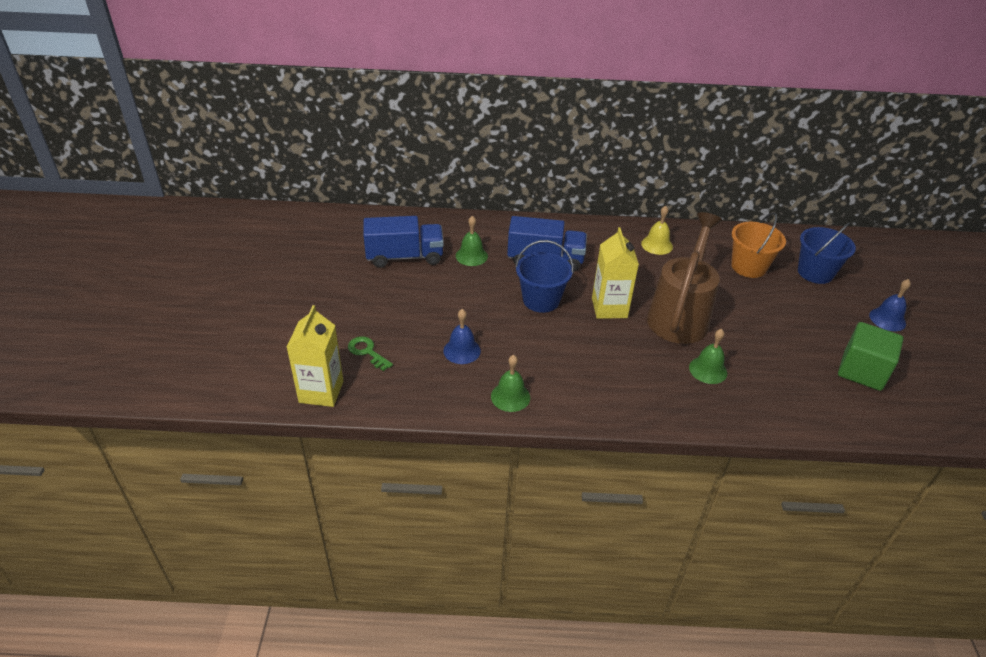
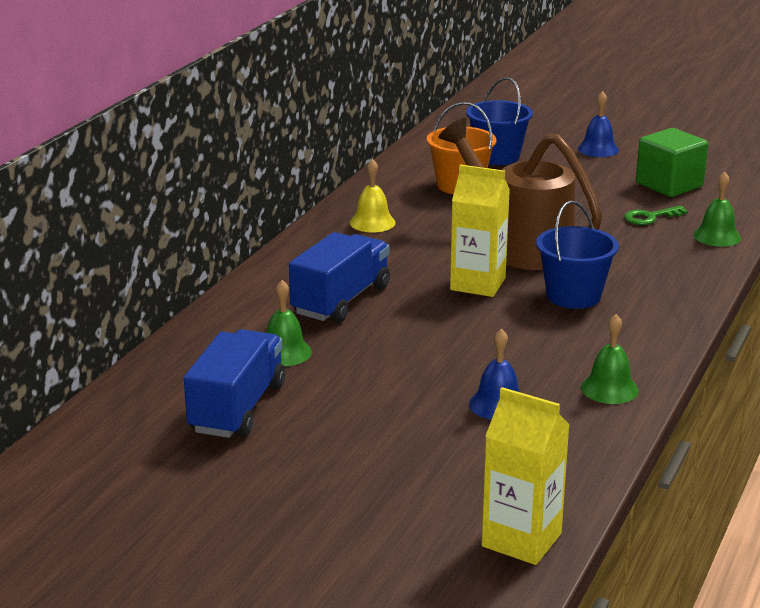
camera: 65 degrees left, 15 degrees down
green key [348,336,393,371] -> green key moved to [624,206,688,225]
blue bucket [515,240,573,313] -> blue bucket moved to [536,201,619,309]
green bell [689,329,727,384] -> green bell moved to [693,172,741,247]

